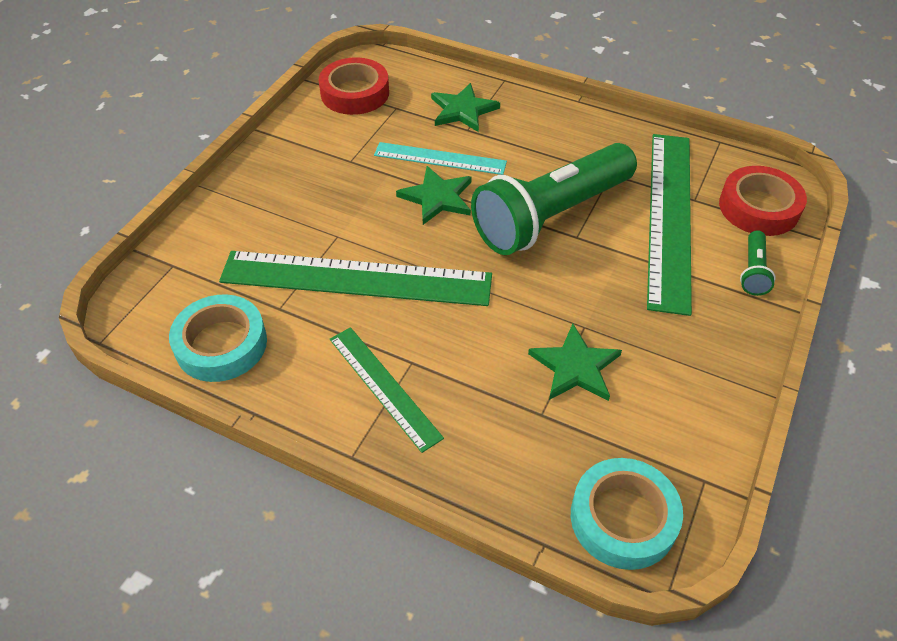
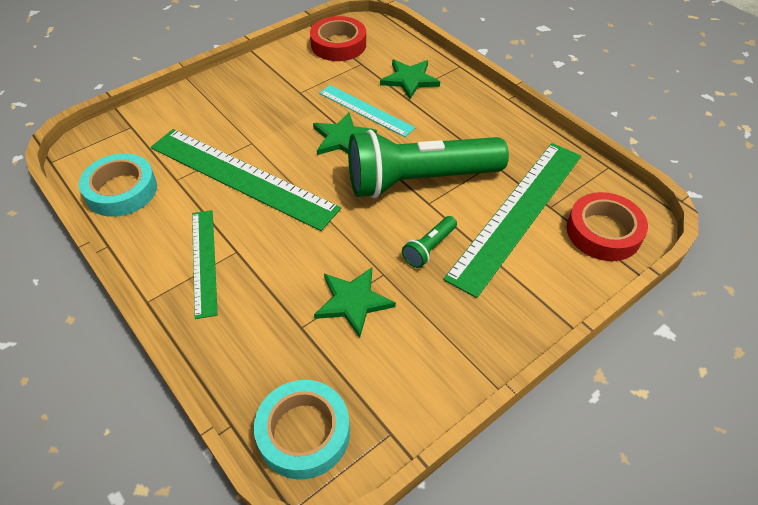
camera: 25 degrees right, 0 degrees up
green flashlight [740,230,776,296] -> green flashlight moved to [402,216,457,268]

